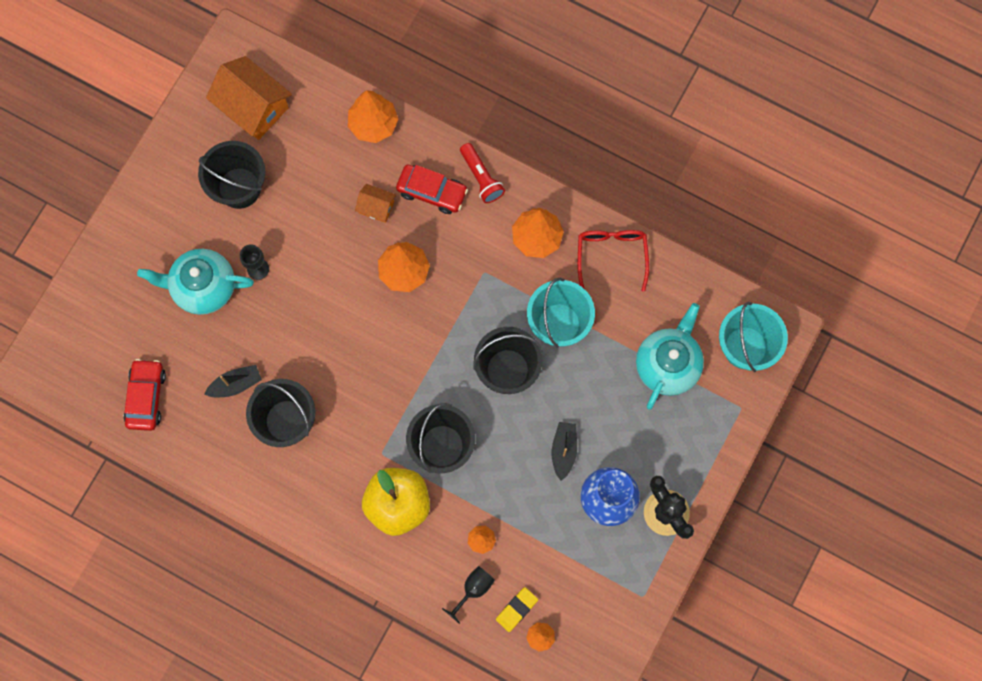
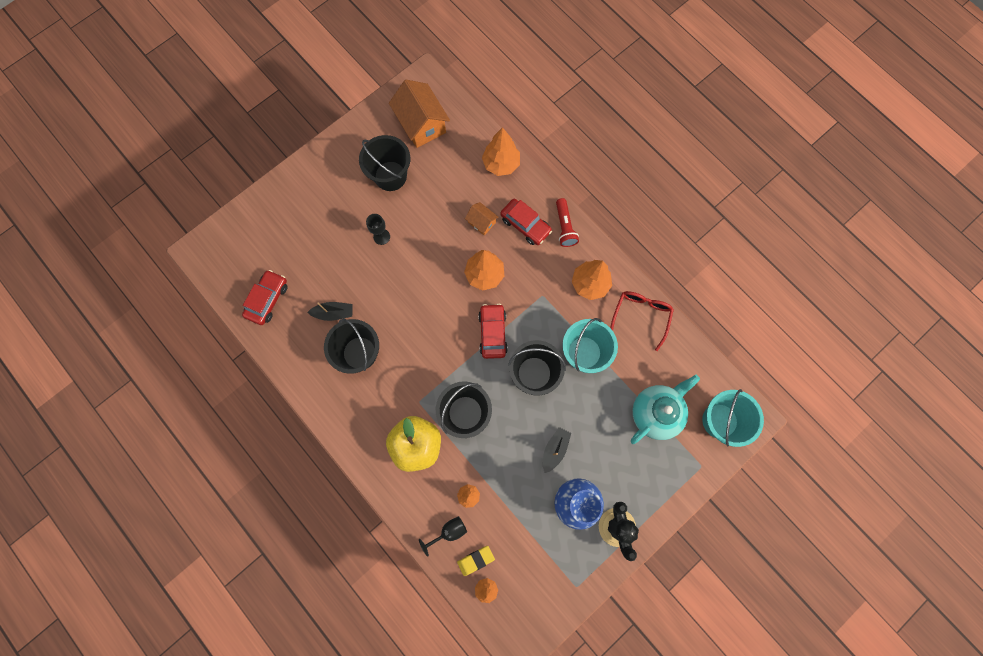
camera: 20 degrees right, 0 degrees up
turquoise teapot [137,249,254,315] -> none
none -> red car [478,304,508,359]

